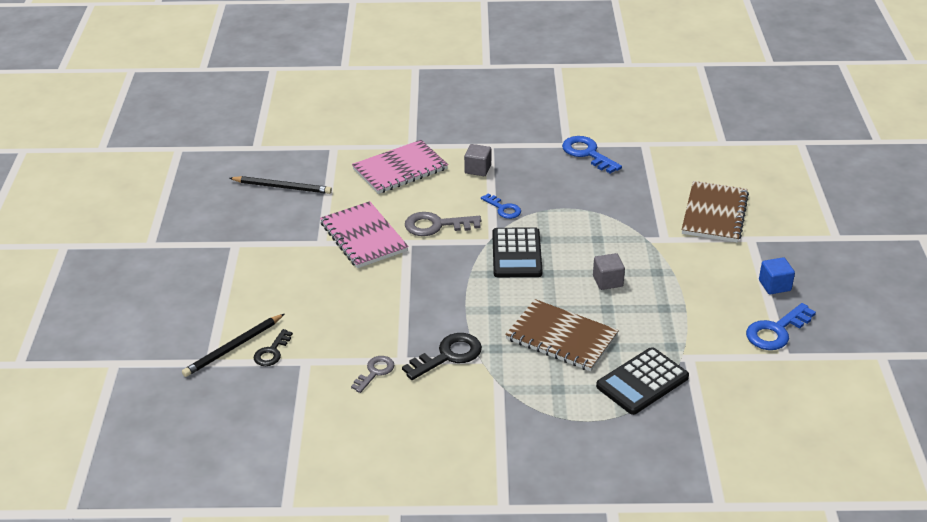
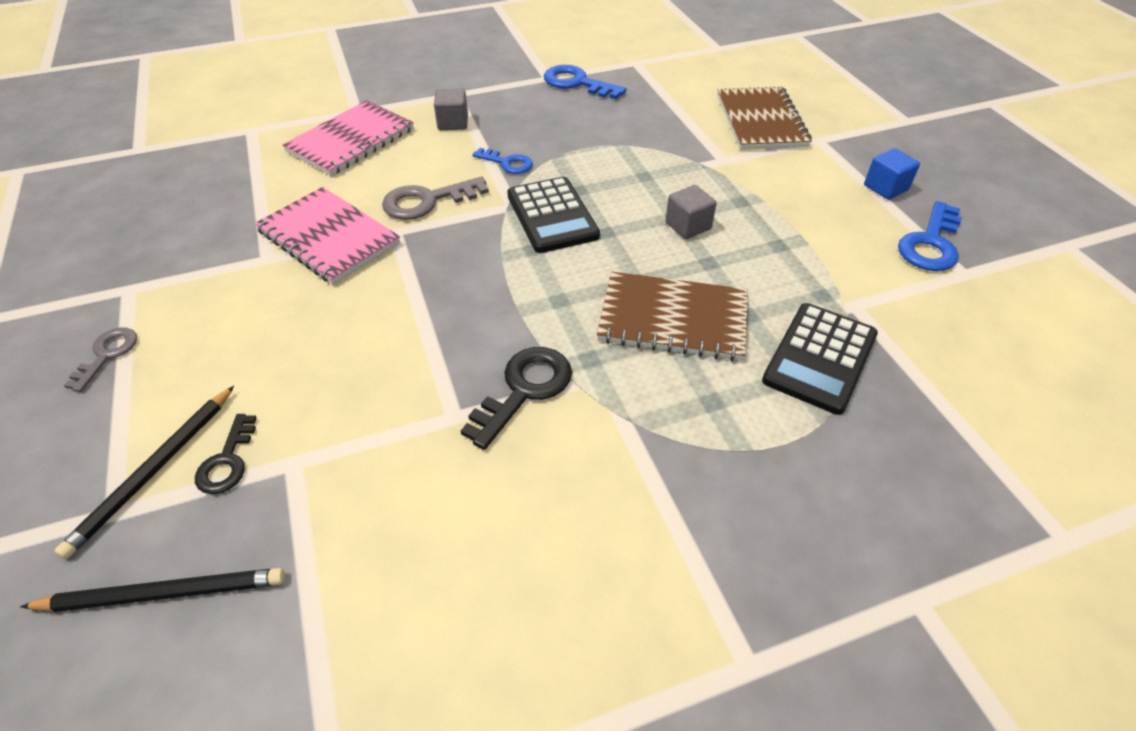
camera: 20 degrees left, 10 degrees up
black pencil [230,176,332,194] -> black pencil moved to [20,568,285,612]
grey key [351,356,394,393] -> grey key moved to [64,327,137,392]

